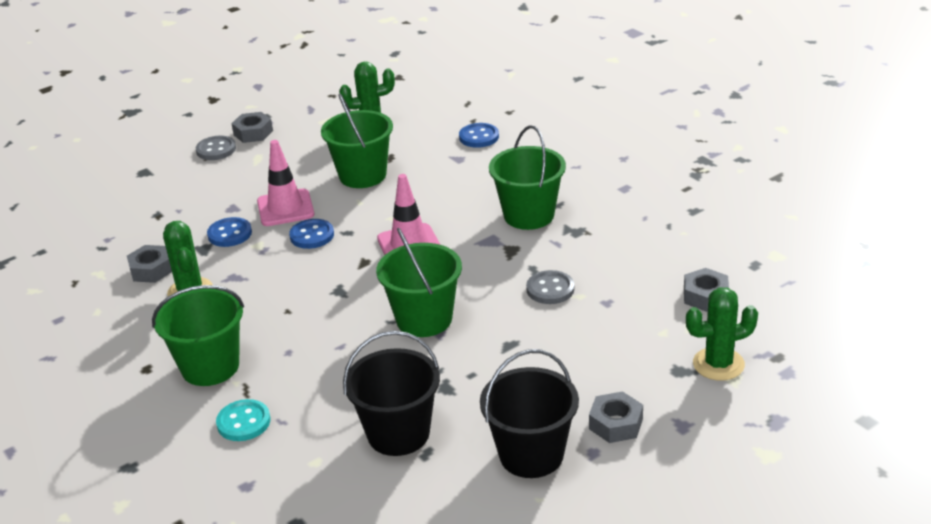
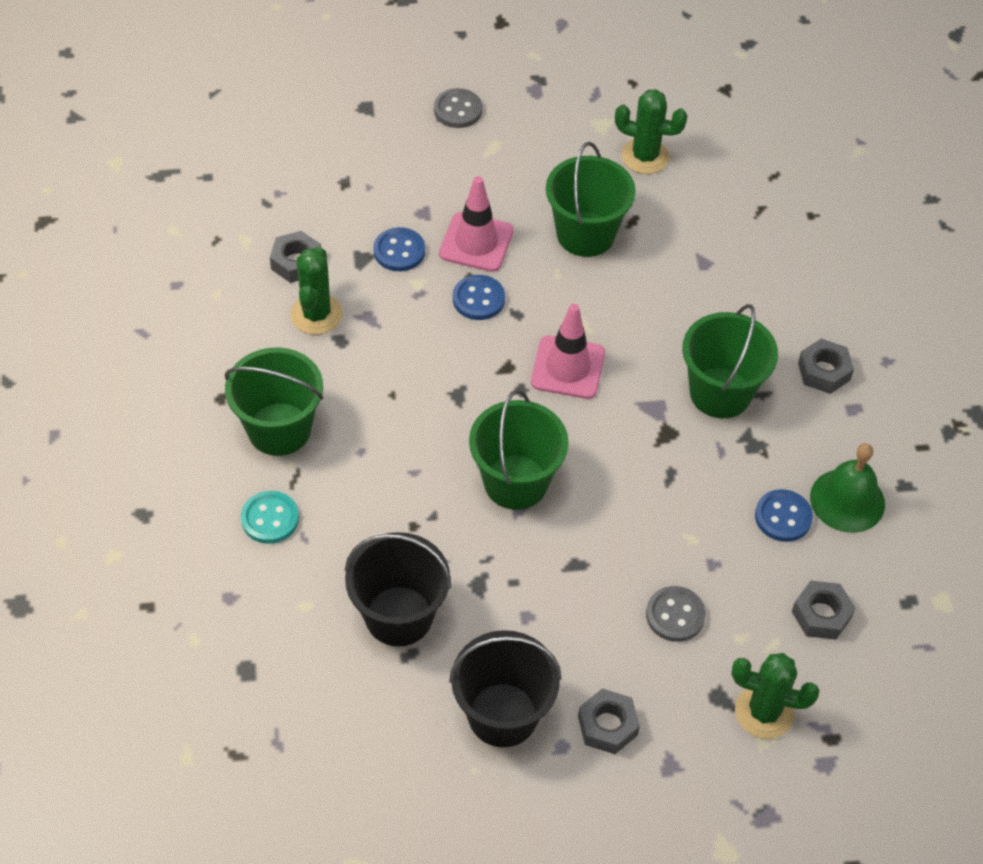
camera: 25 degrees right, 20 degrees up
grey nut [231,112,273,143] -> grey nut moved to [798,338,854,394]
blue button [459,123,499,148] -> blue button moved to [755,489,813,542]
grey button [526,270,574,304] -> grey button moved to [646,586,706,642]
none -> green bell [810,443,885,533]

